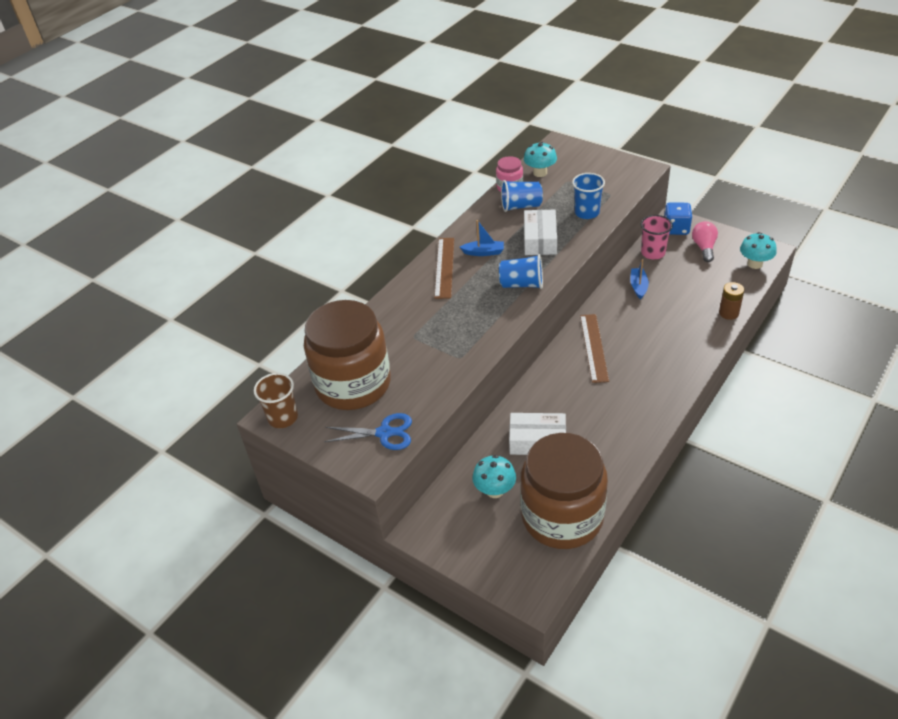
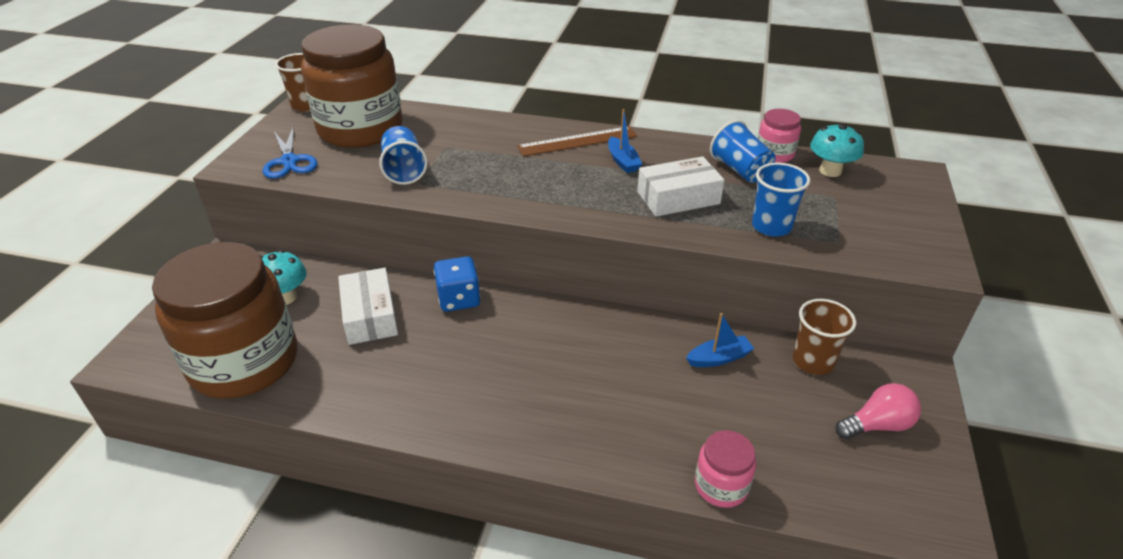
camera: 65 degrees right, 5 degrees down
blue cup [499,254,543,289] -> blue cup moved to [379,126,428,185]
brown ruler [580,314,609,383] -> none
pink cup [641,215,673,259] -> brown cup [793,299,857,375]
blue dice [664,202,692,235] -> blue dice moved to [434,256,480,312]
brown battery [719,282,744,320] -> pink jar [695,430,756,508]
turquoise mushroom [740,232,777,269] -> none

